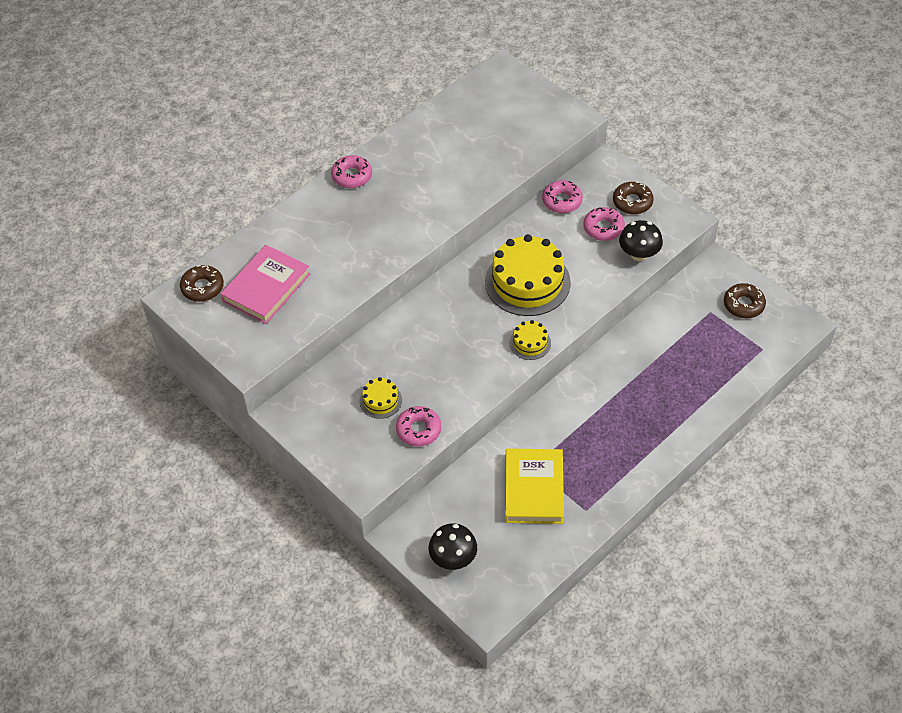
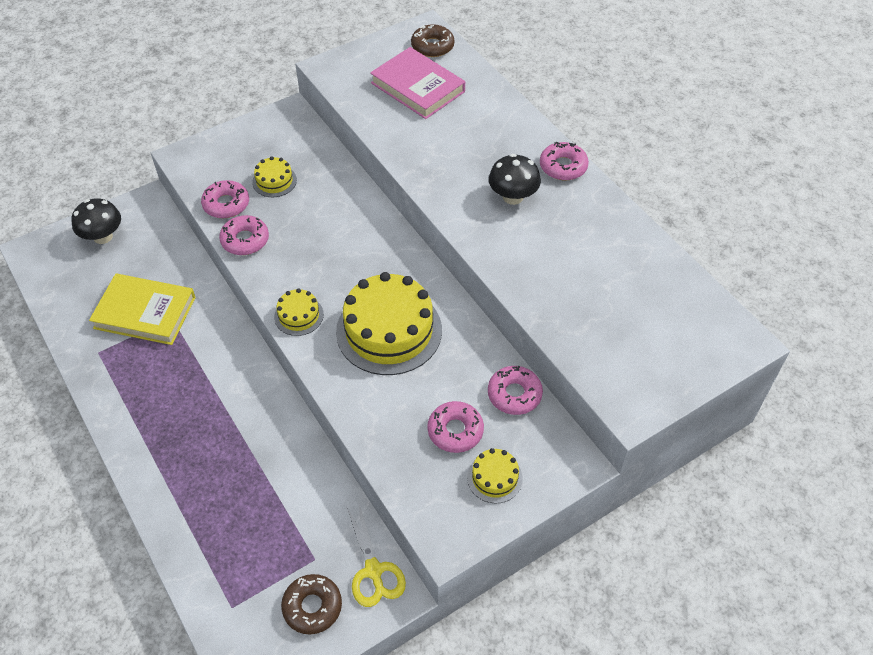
camera: 100 degrees right, 0 degrees up
brown donut [613,181,654,214] -> yellow cake [467,448,523,503]
black mushroom [619,220,663,261] -> black mushroom moved to [489,154,541,205]
none -> pink donut [219,215,269,255]
none -> yellow scissors [346,501,406,607]

